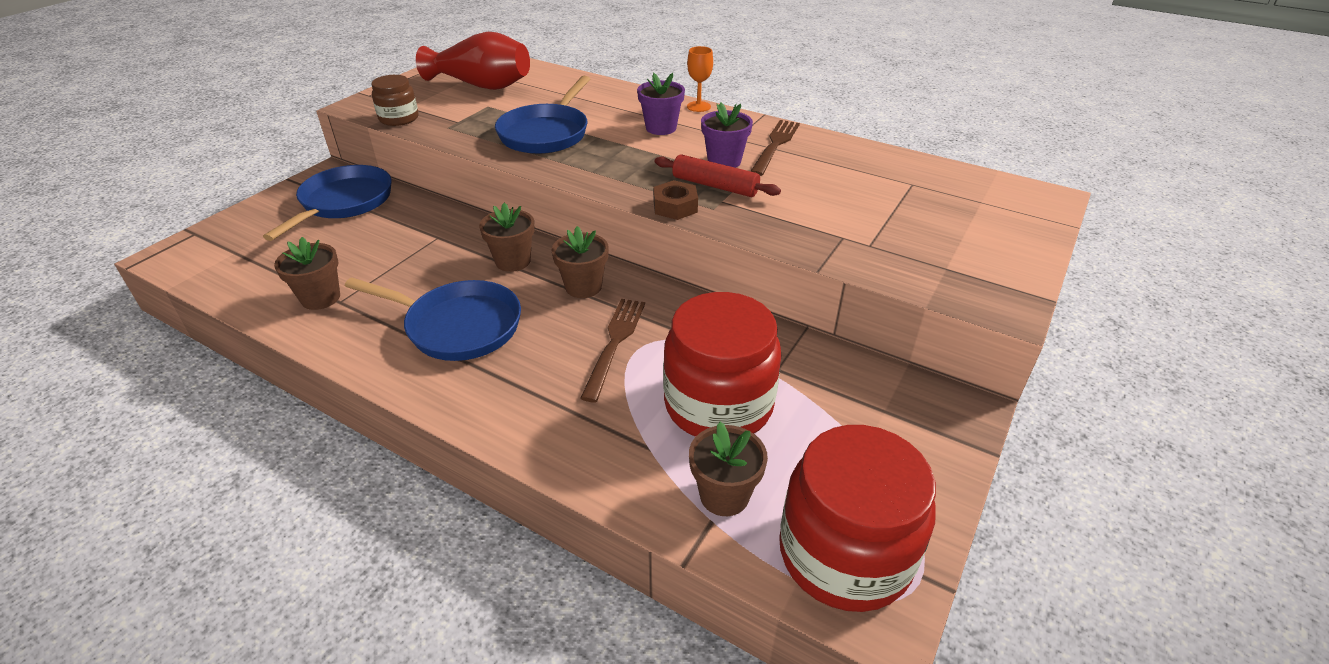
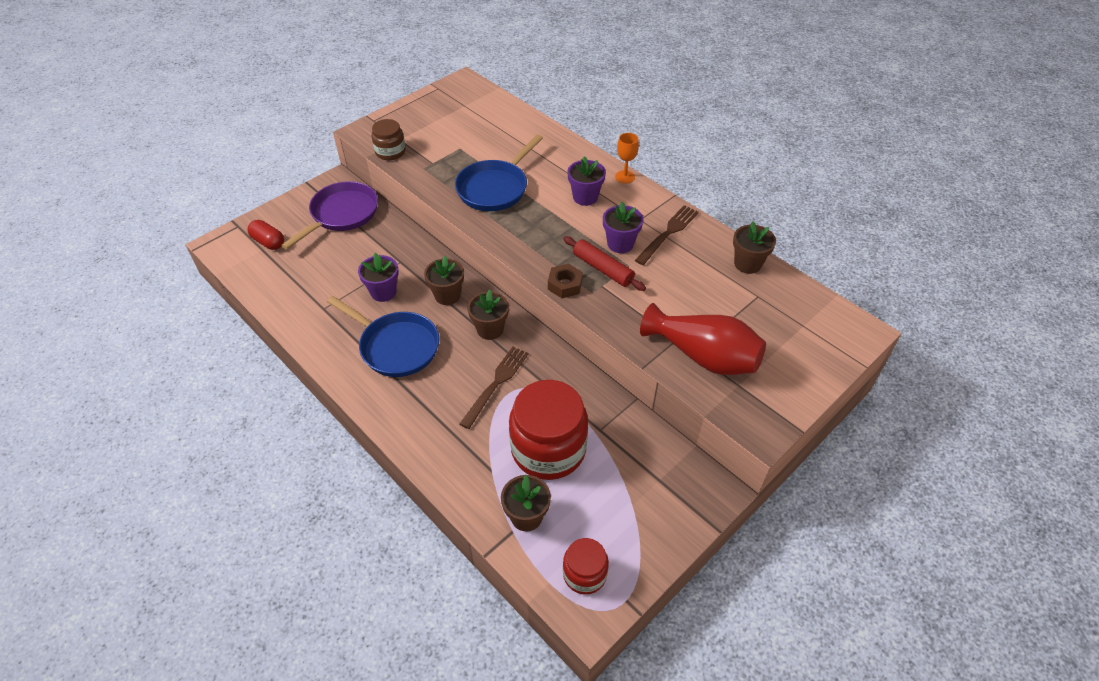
camera: 15 degrees right, 10 degrees up
blue pan [263,165,392,241] -> purple pan [281,181,378,250]
brown flower pot [274,237,340,310] -> brown flower pot moved to [733,222,776,274]
red vase [416,32,530,90] -> red vase moved to [640,303,766,375]
red jar [779,425,936,612] -> red jar [563,538,609,595], size x0.52
none -> red capsule [247,220,284,250]
none -> purple flower pot [358,253,399,302]

